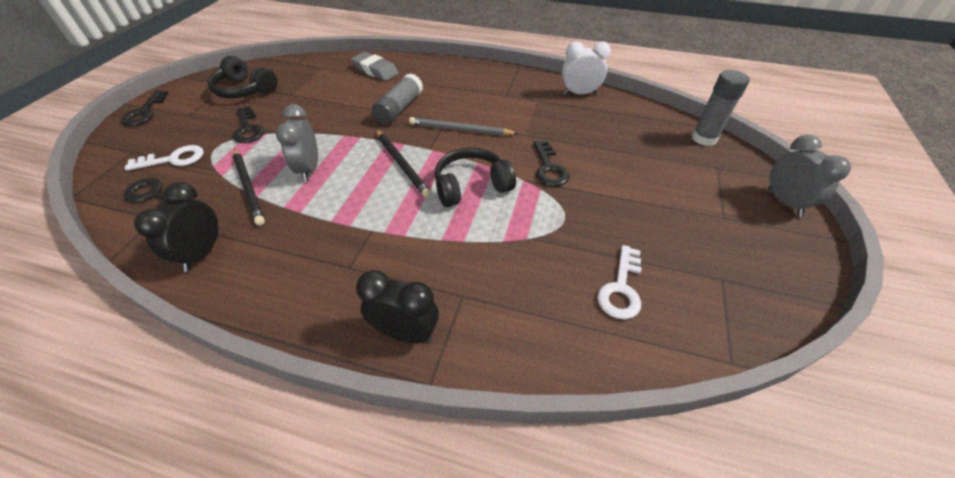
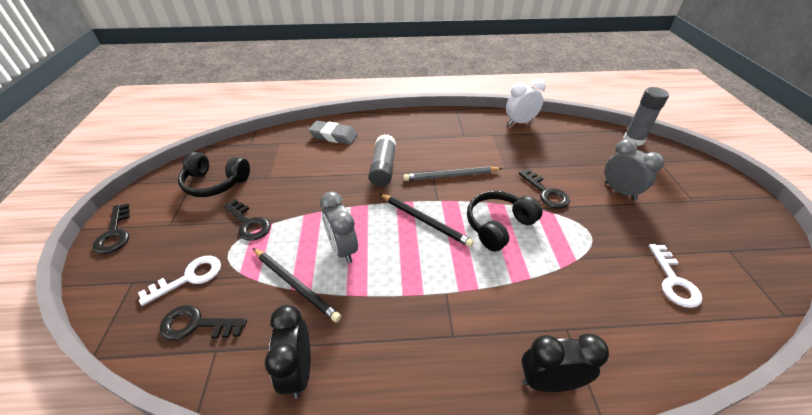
camera: 20 degrees left, 5 degrees down
grey clock [768,135,851,217] -> grey clock moved to [604,139,664,201]

